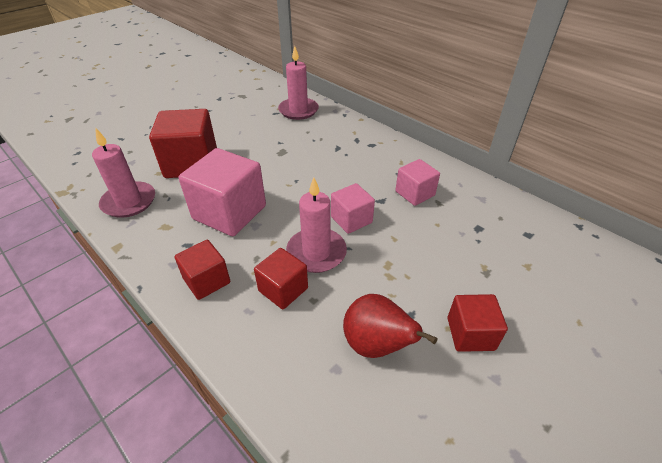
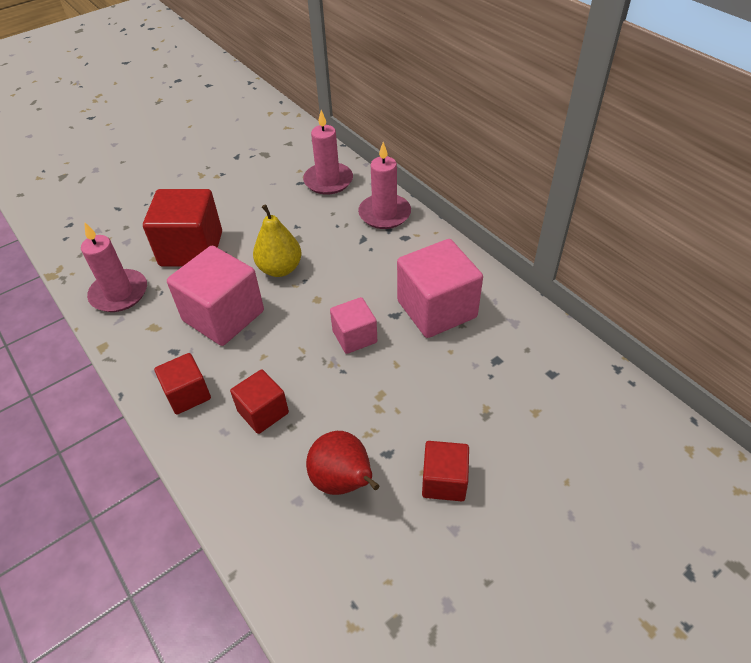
camera: 10 degrees right, 5 degrees up
pink candle [286,177,347,273] -> pink candle moved to [358,142,411,229]
pink cube [396,159,440,206] -> pink cube [397,239,483,338], size x1.77
none -> yellow pear [253,204,302,277]

